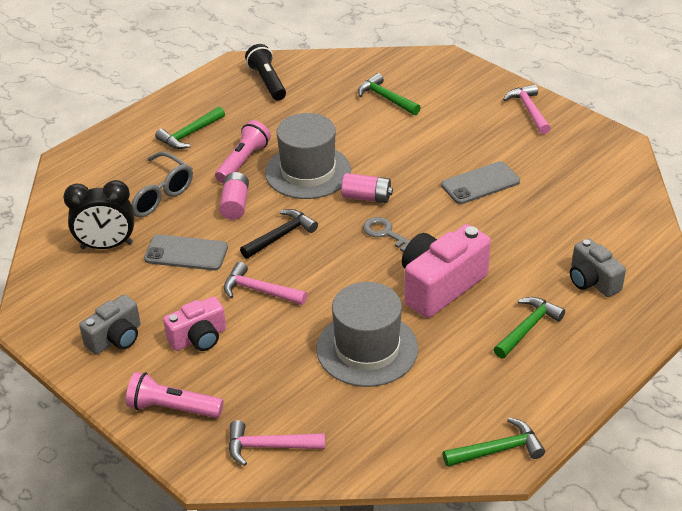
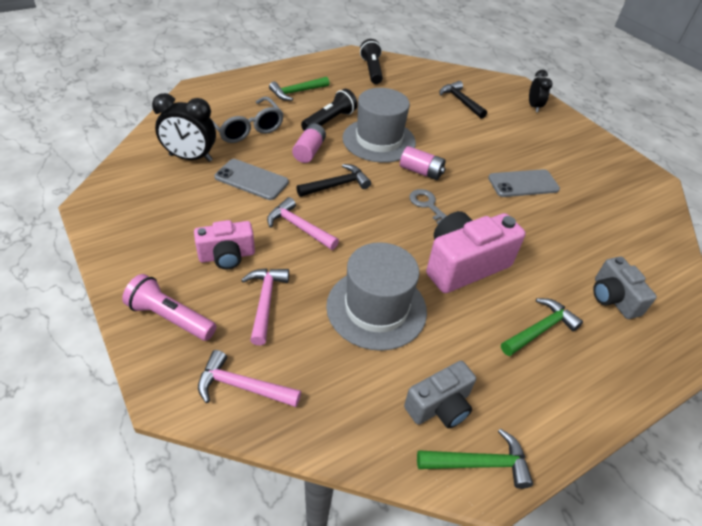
camera: 10 degrees right, 5 degrees up
grey camera [79,295,141,355] -> grey camera moved to [404,361,476,428]
pink flashlight [215,120,271,183] -> black flashlight [301,89,358,131]
green hammer [358,73,421,115] -> black hammer [440,81,487,119]
pink hammer [503,84,551,134] -> pink hammer moved to [241,268,289,345]
none -> black clock [529,70,553,112]

